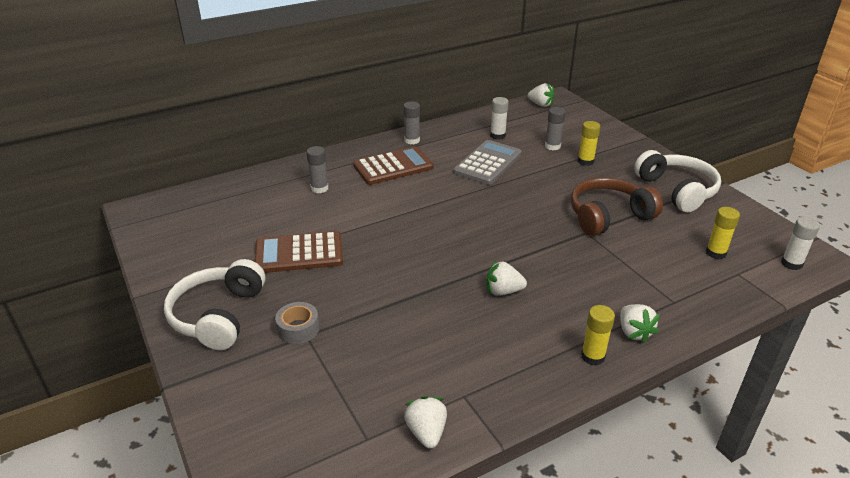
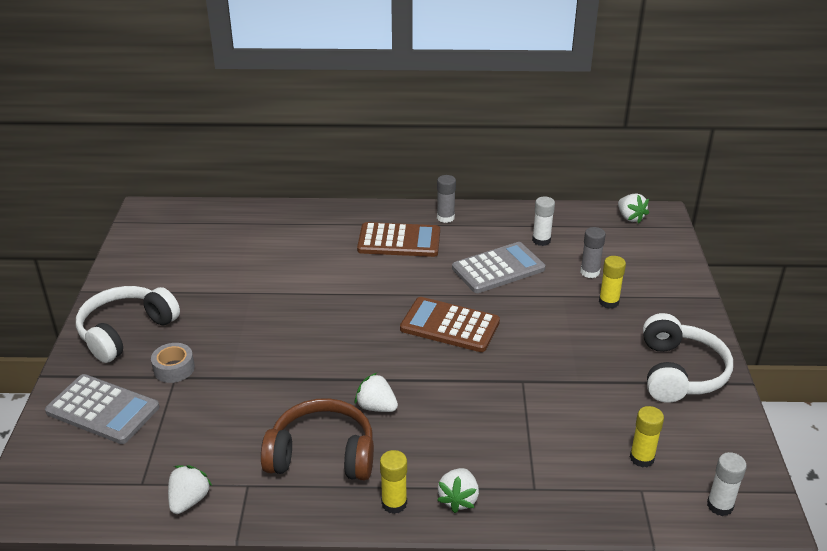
camera: 30 degrees right, 0 degrees up
brown calculator [254,231,343,273] -> brown calculator moved to [400,297,500,352]
grey glue stick [306,146,329,193] -> none
brown headphones [571,177,663,236] -> brown headphones moved to [261,398,374,480]
none -> grey calculator [45,374,159,444]

